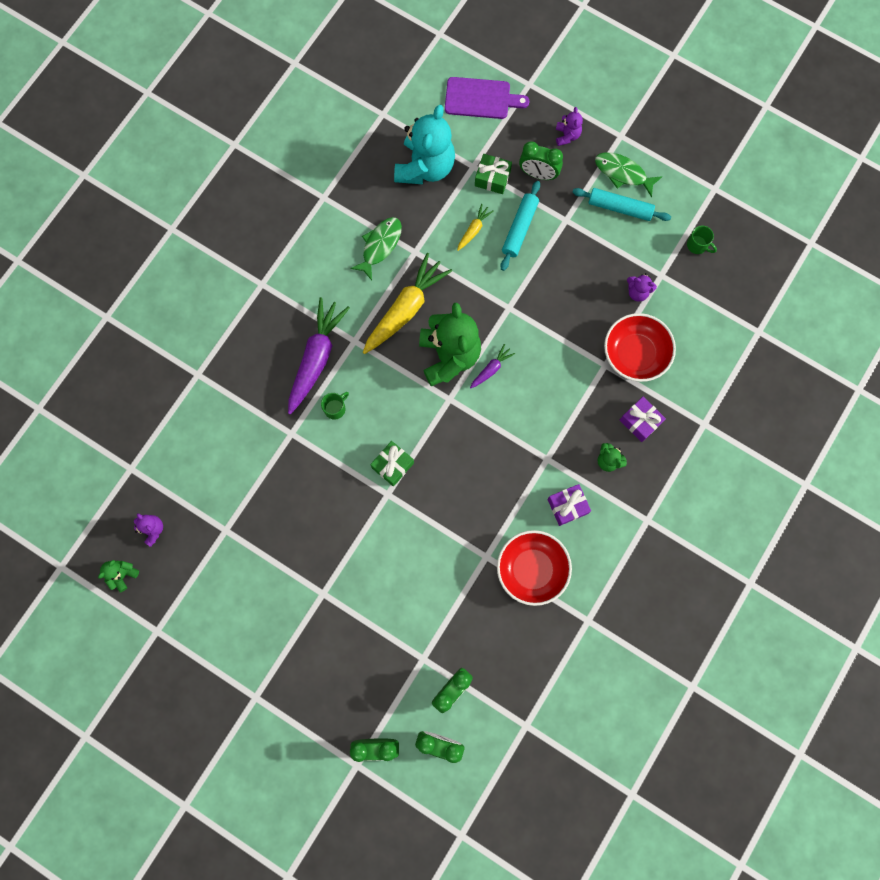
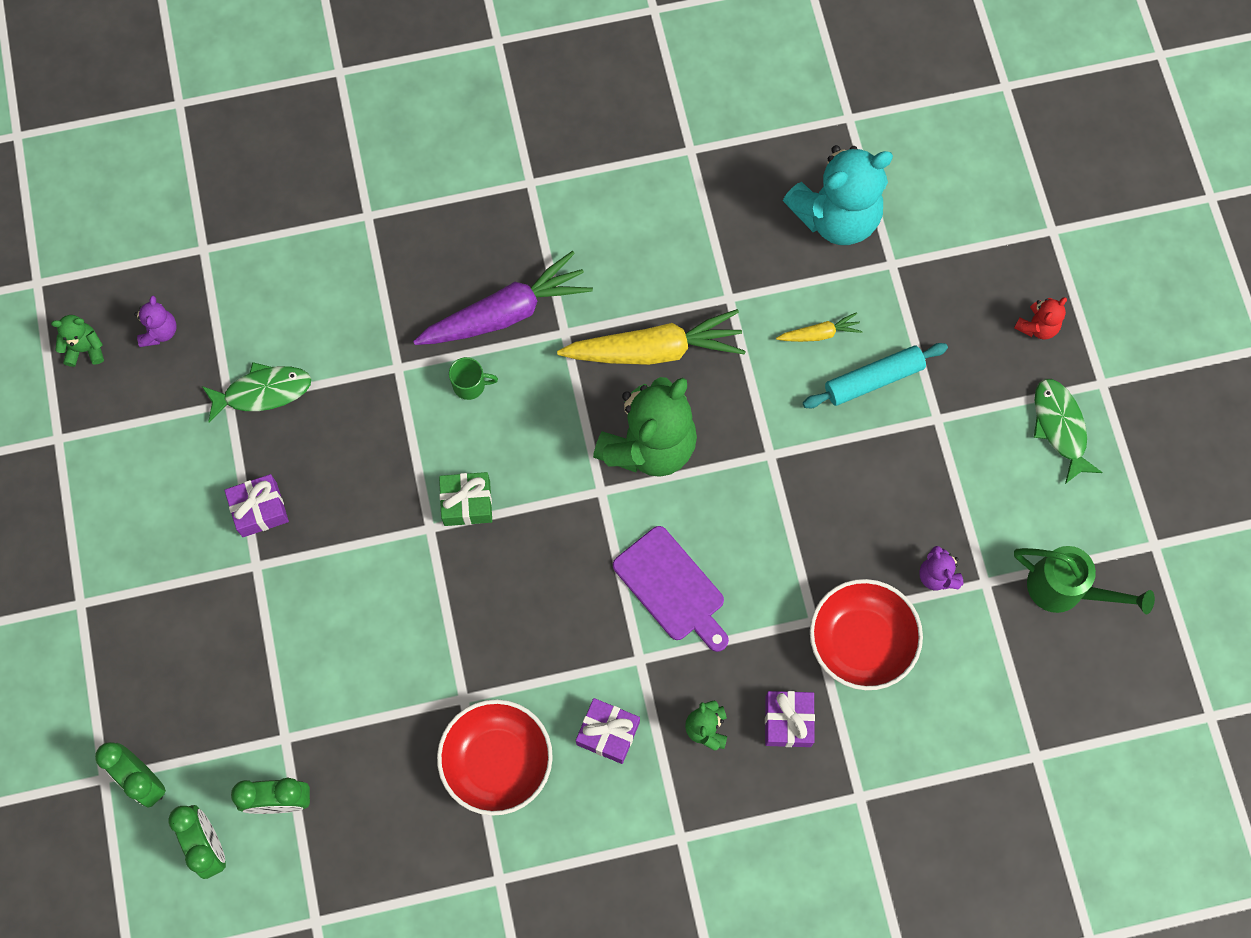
camera: 45 degrees right, 5 degrees down
green fish [350,217,402,280] -> green fish moved to [202,362,311,422]
purple cutting board [445,77,529,119] -> purple cutting board moved to [613,526,729,652]
purple carrot [470,344,515,389] -> none
green gift [475,154,512,194] -> none
green clock [519,141,563,180] -> none
purple teddy bear [556,107,583,146] -> red teddy bear [1014,297,1067,340]
turquoise rolling pin [572,188,671,221] -> none
green mug [687,225,717,254] -> green watering can [1014,546,1155,614]
none -> purple gift [224,474,289,537]

